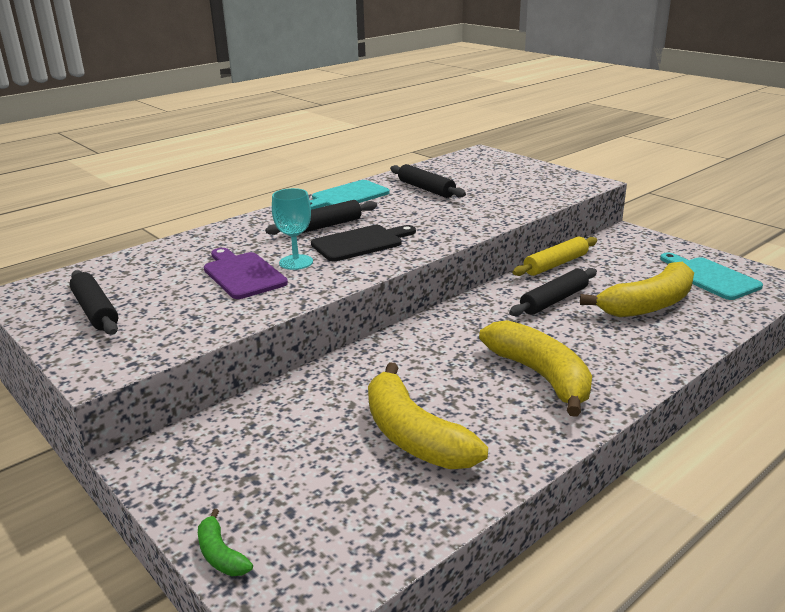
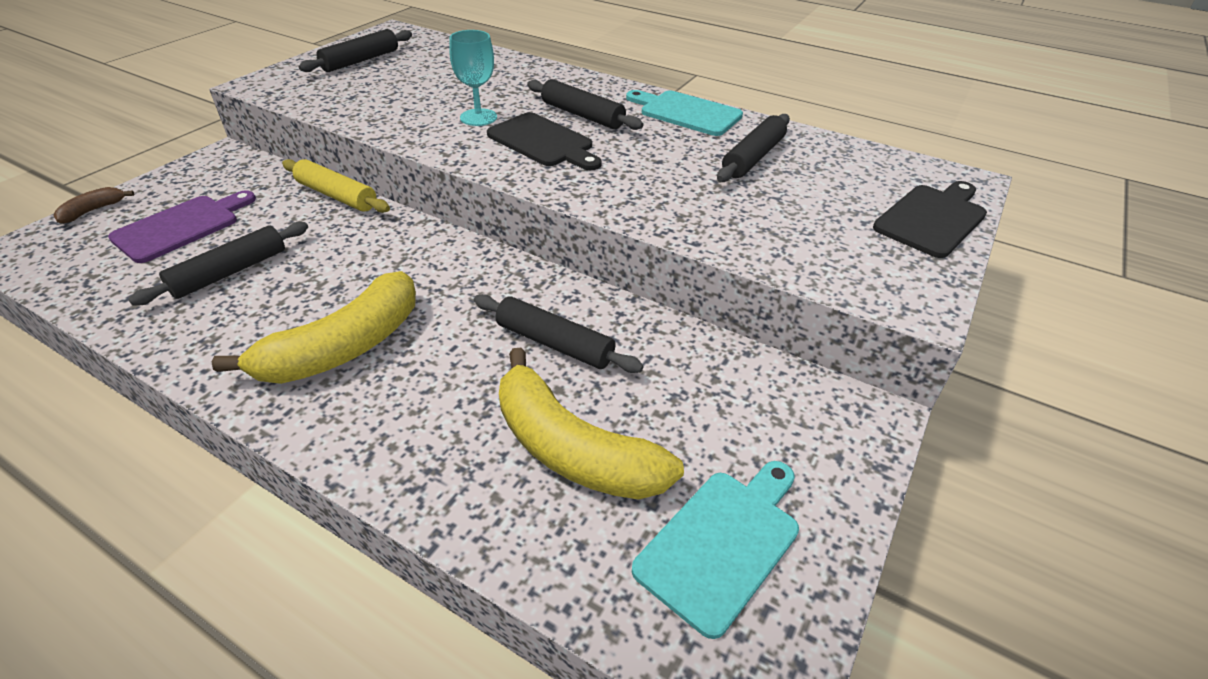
camera: 70 degrees right, 15 degrees up
green banana [198,509,253,576] -> brown banana [53,187,135,224]
purple cutting board [204,248,288,299] -> purple cutting board moved to [108,190,256,263]
yellow banana [368,362,488,469] -> black rolling pin [128,222,308,306]
yellow rolling pin [513,237,597,276] -> yellow rolling pin moved to [282,159,390,213]
none -> black cutting board [873,181,987,258]

